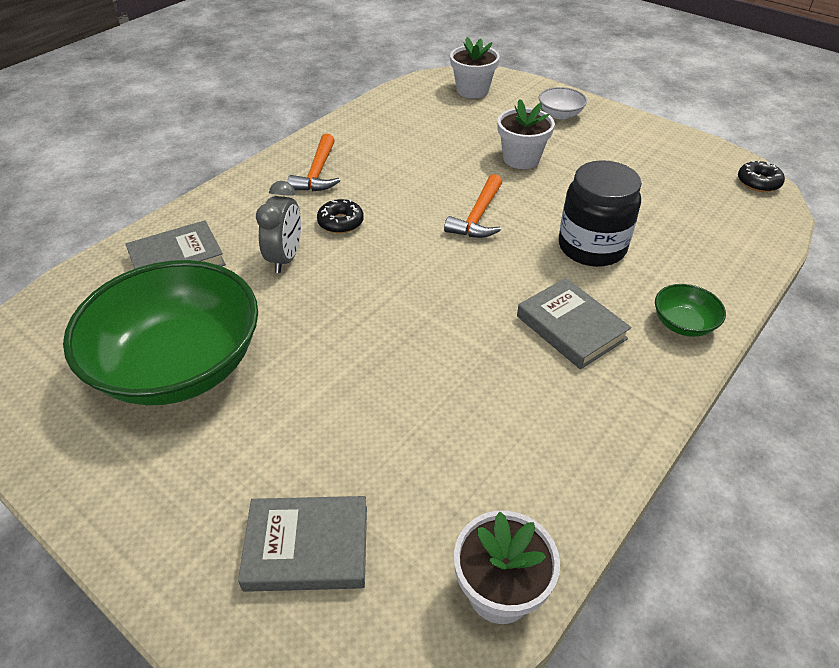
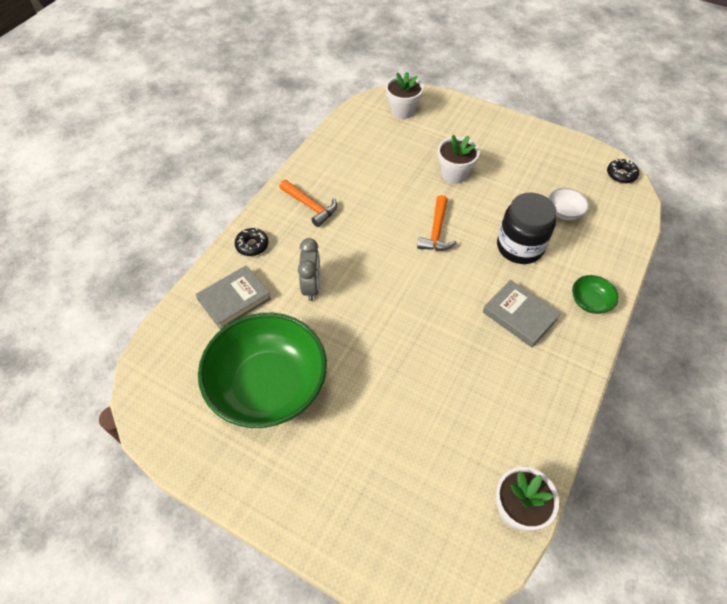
camera: 10 degrees left, 10 degrees up
grey book [238,496,367,592] -> none
orange hammer [288,134,340,192] -> orange hammer turned 45 degrees counterclockwise [279,180,337,227]
black donut [317,199,364,234] -> black donut moved to [235,228,268,256]
white bowl [539,87,587,119] -> white bowl moved to [548,188,589,220]

